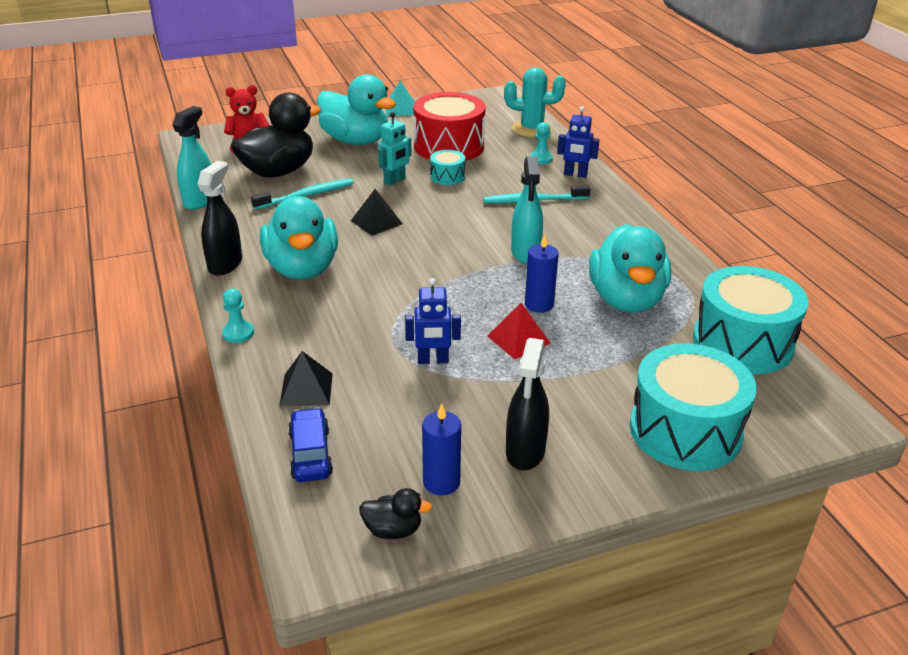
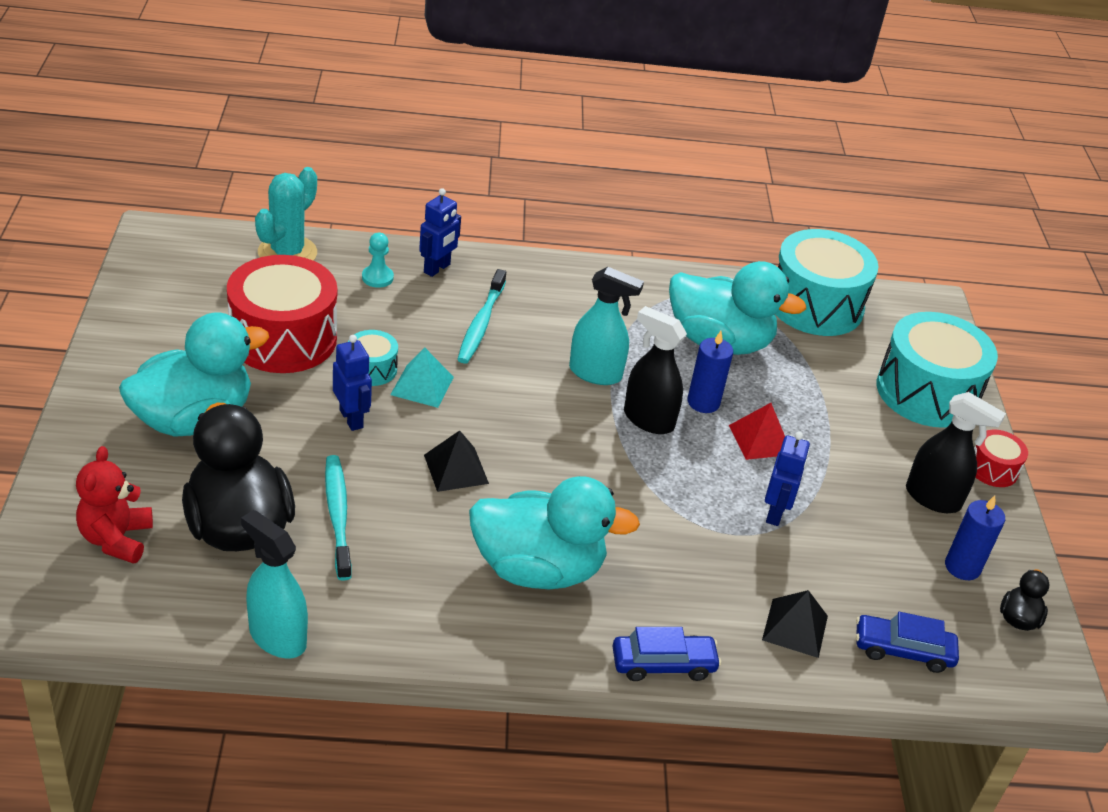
camera: 75 degrees left, 5 degrees up
black spray bottle [198,161,242,276] -> black spray bottle moved to [624,306,687,434]
turquoise pawn [222,289,254,343] -> blue car [612,627,721,681]
turquoise robot [378,112,412,186] -> blue robot [333,335,372,431]
turquoise pyramid [386,80,415,116] -> turquoise pyramid moved to [390,348,454,408]
none -> red drum [974,430,1028,487]

